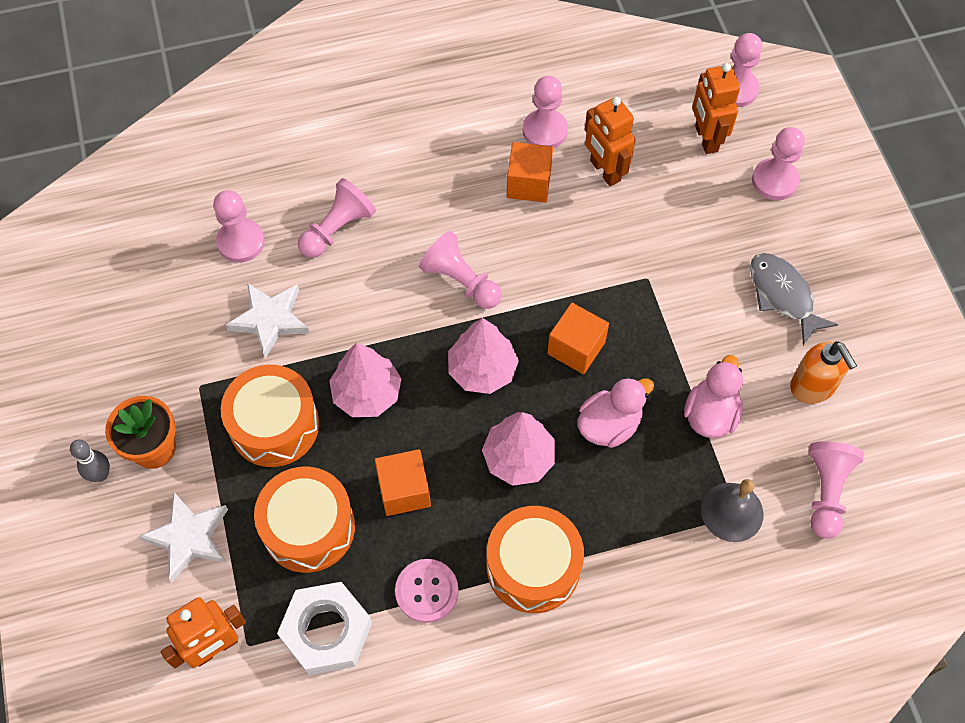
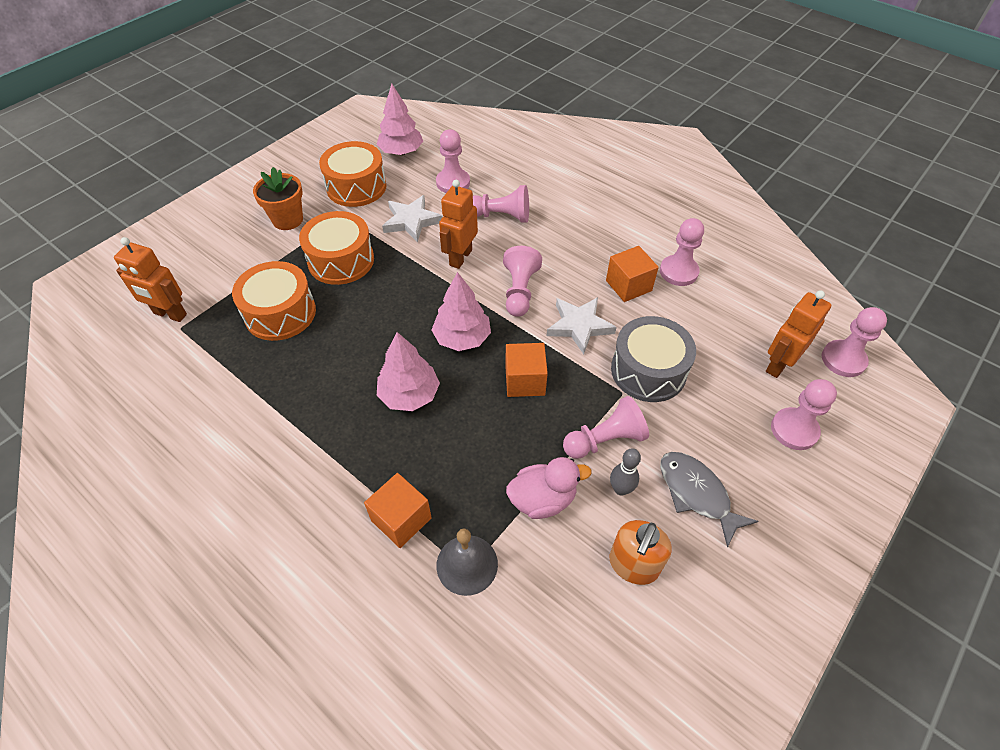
camera: 55 degrees right, 10 degrees down
grey bowling pin [70,439,110,482] -> grey bowling pin moved to [610,448,641,496]
white star [139,492,228,582] -> white star moved to [547,297,617,355]
white nut [277,582,372,675] -> none
pink tree [329,343,402,417] -> pink tree moved to [377,83,423,155]
orange cube [375,449,431,516] -> orange cube moved to [364,473,432,548]
pink button [395,559,459,623] -> none
orange drum [487,506,584,613] -> orange drum moved to [319,141,386,207]
pink duck [577,377,654,448] -> none
orange robot [585,97,636,186] -> orange robot moved to [439,180,478,269]
grey fish [750,253,838,345] -> grey fish turned 60 degrees counterclockwise [660,452,759,548]
pink pawn [809,441,864,539] -> pink pawn moved to [563,396,649,459]
none -> grey drum [611,316,696,402]

